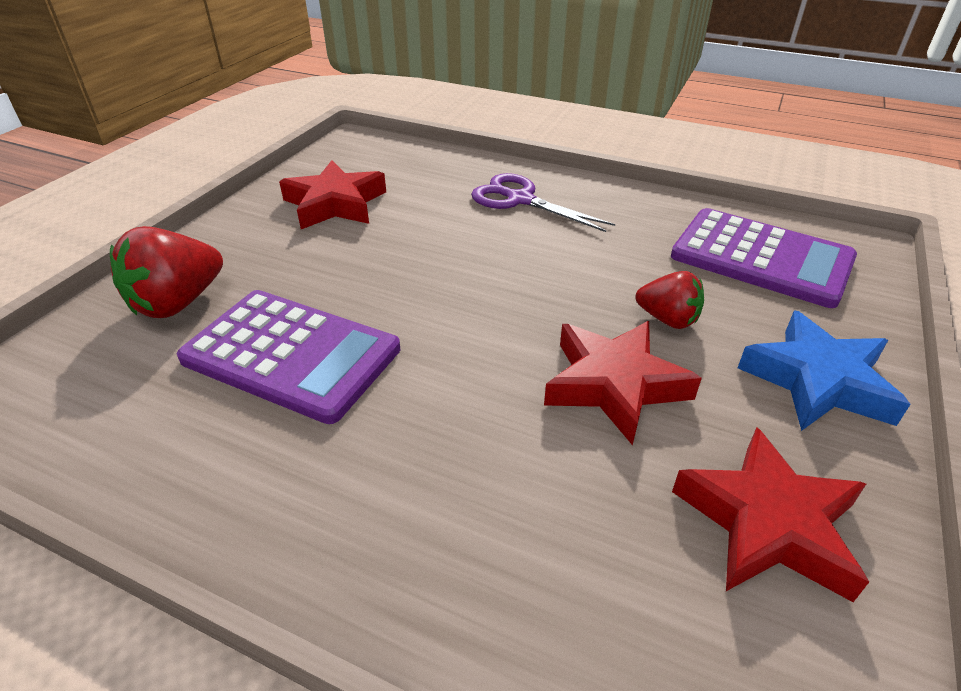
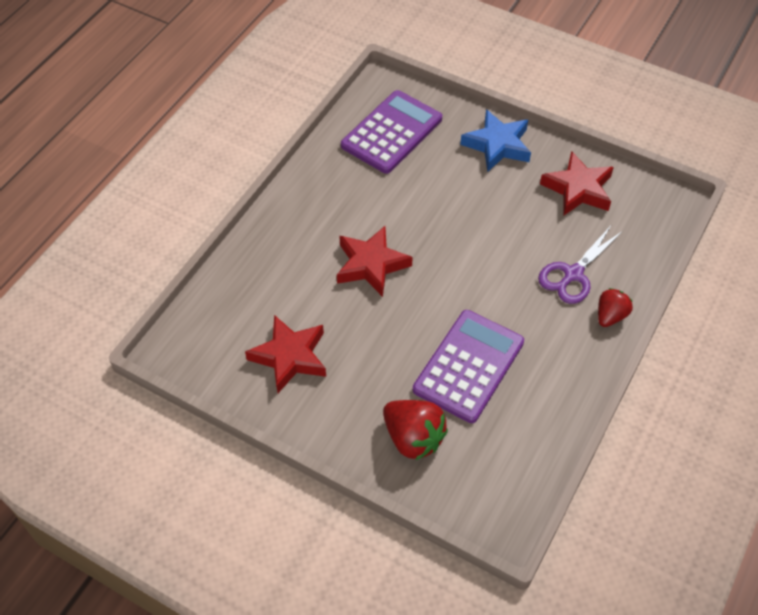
camera: 85 degrees left, 15 degrees up
purple scissors [471,173,615,232] -> purple scissors moved to [538,226,623,304]
red star [544,321,702,446] -> red star moved to [337,226,413,297]
red strawberry [635,271,704,329] -> red strawberry moved to [598,288,633,327]

